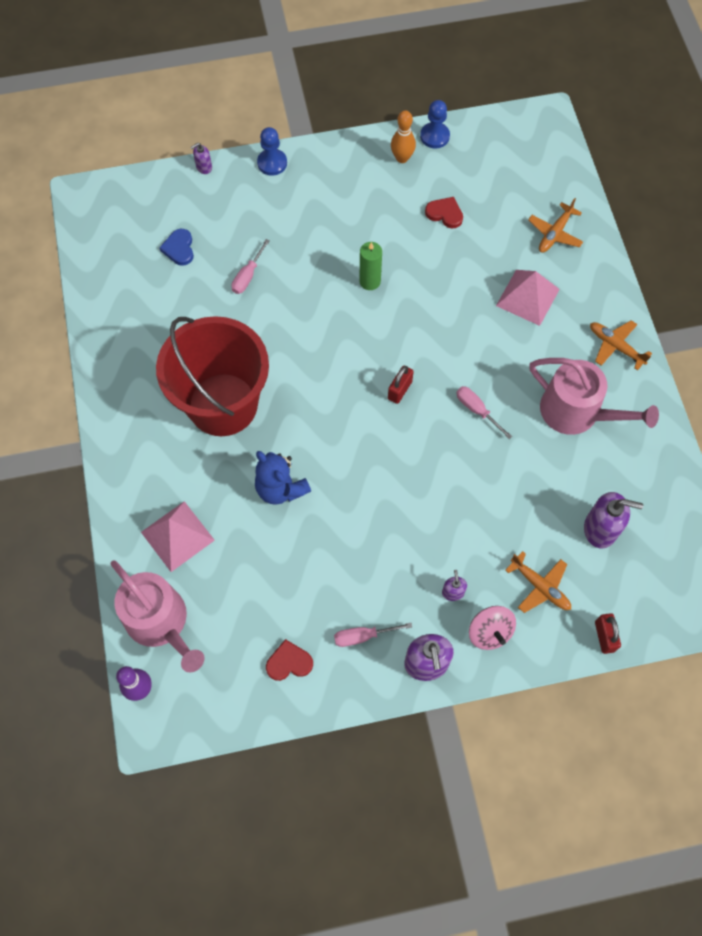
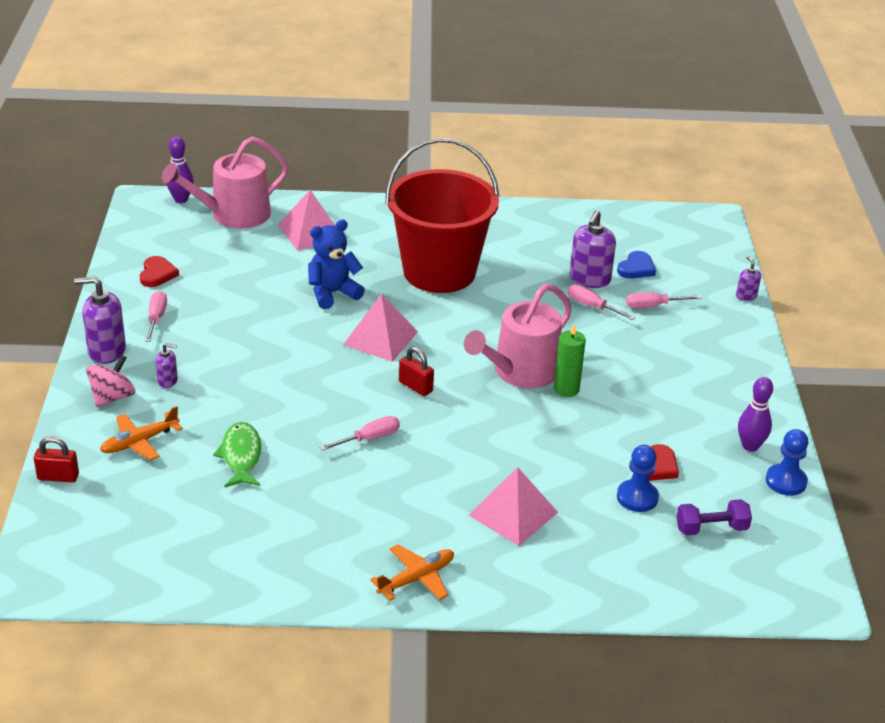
camera: 100 degrees right, 30 degrees down
blue heart [159,229,194,266] -> blue heart turned 120 degrees clockwise [617,251,656,279]
blue pawn [257,127,287,175] -> blue pawn moved to [617,445,659,512]
orange bowling pin [391,110,416,163] -> purple bowling pin [738,377,773,452]
pink spinning top [469,606,516,650] -> pink spinning top turned 135 degrees clockwise [86,355,136,407]
orange plane [528,198,583,253] -> none
pink watering can [530,358,659,435] -> pink watering can moved to [464,283,572,388]
purple soap dispenser [584,492,643,549] -> purple soap dispenser moved to [570,210,616,288]
none -> green fish [213,422,261,488]
none -> pink pyramid [343,294,418,362]
none -> pink screwdriver [626,292,701,308]
none -> purple dumbbell [676,499,752,535]

